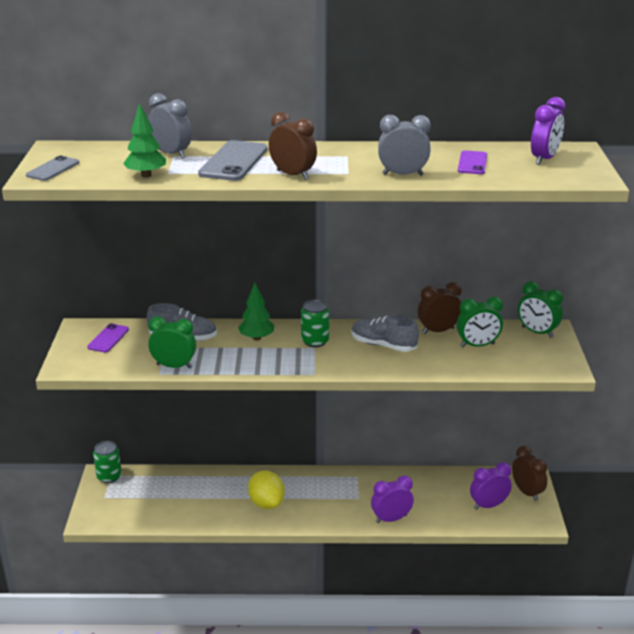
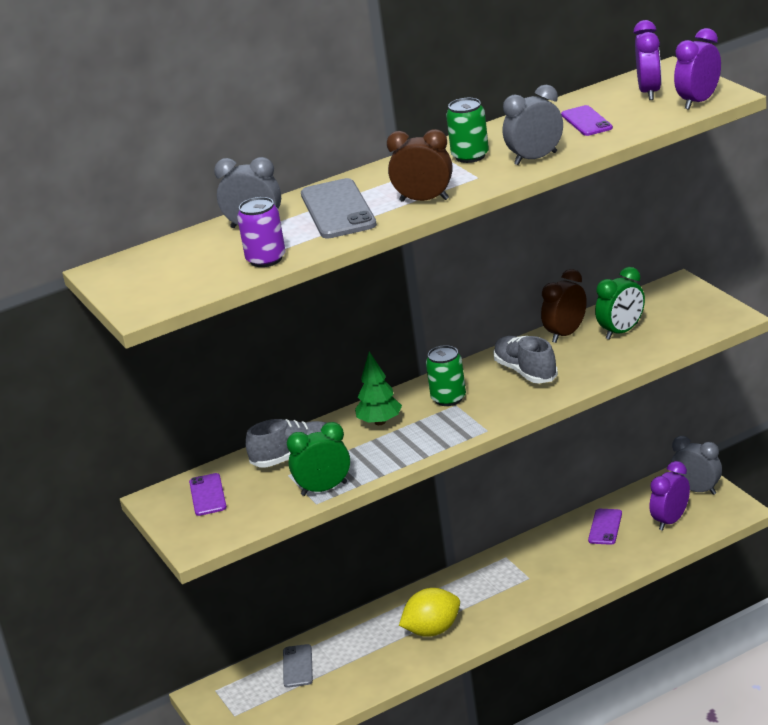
camera: 25 degrees left, 0 degrees up
grey phone [26,156,79,181] -> grey phone moved to [283,644,313,688]
green can [93,441,122,483] -> green can moved to [446,98,489,163]
green tree [123,103,166,178] -> purple can [237,197,286,267]
yellow lemon [248,470,285,509] -> yellow lemon turned 60 degrees counterclockwise [399,588,460,637]
grey shoe [351,315,419,352] -> grey shoe turned 60 degrees clockwise [493,336,558,384]
purple clock [371,475,414,523] -> purple clock moved to [674,28,721,110]
brown clock [512,446,547,501] -> grey clock [671,436,722,495]
green clock [518,281,563,338] -> none
none -> purple phone [588,509,622,545]

